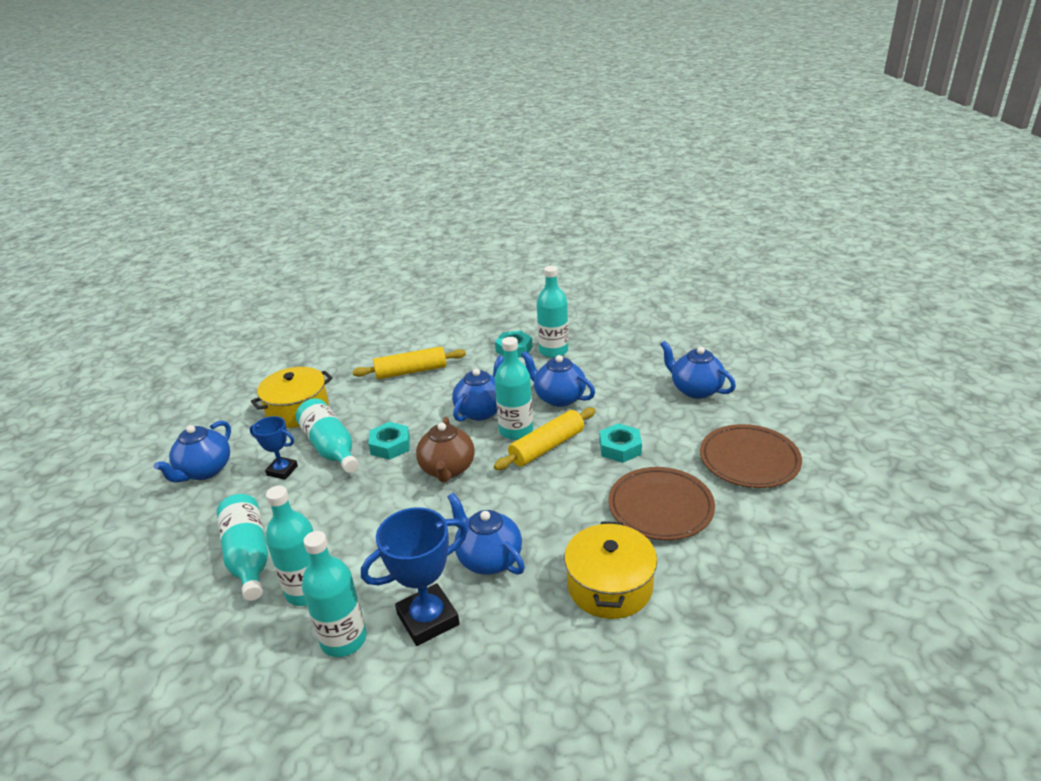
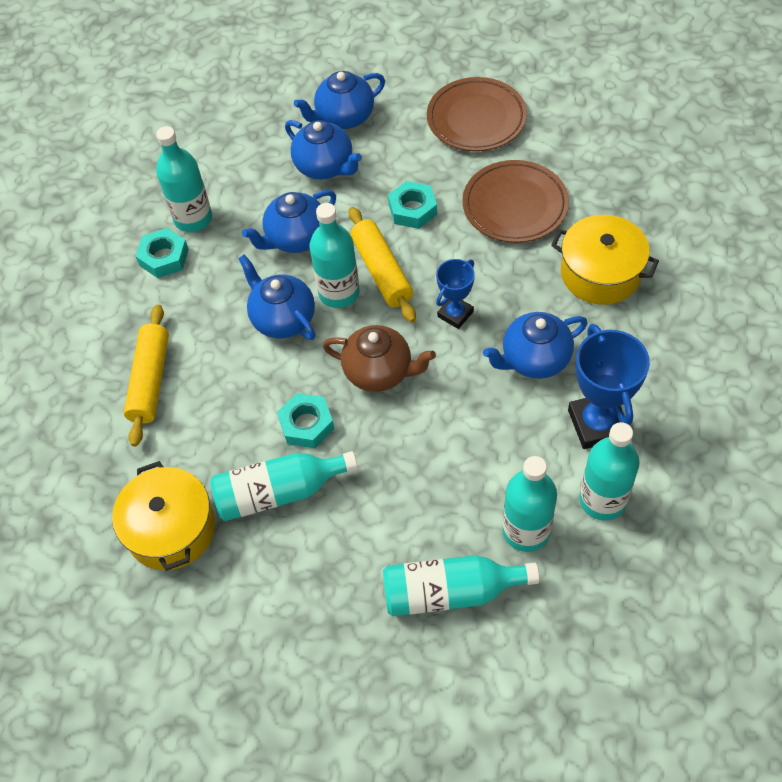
camera: 70 degrees left, 25 degrees up
blue teapot [154,421,231,483] -> blue teapot moved to [285,120,362,179]
blue trophy [250,416,298,480] -> blue trophy moved to [436,259,475,329]

